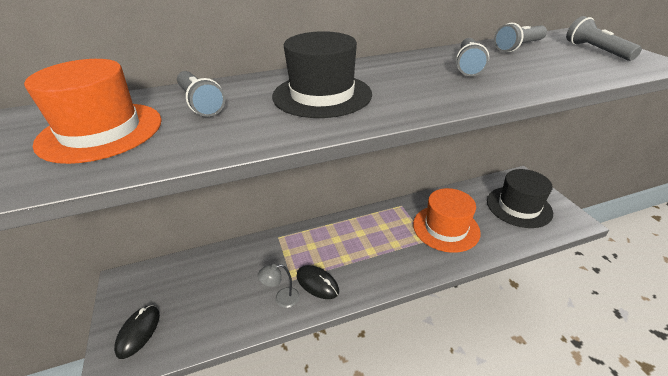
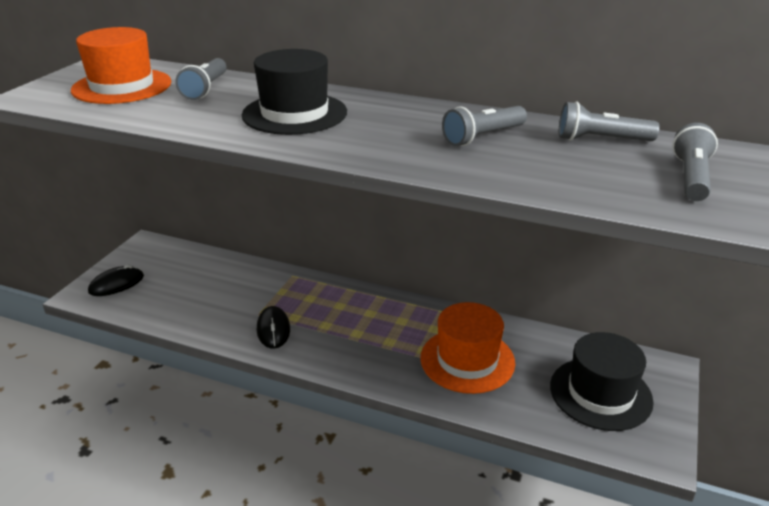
camera: 40 degrees right, 5 degrees down
grey lamp [258,264,300,308] -> none

